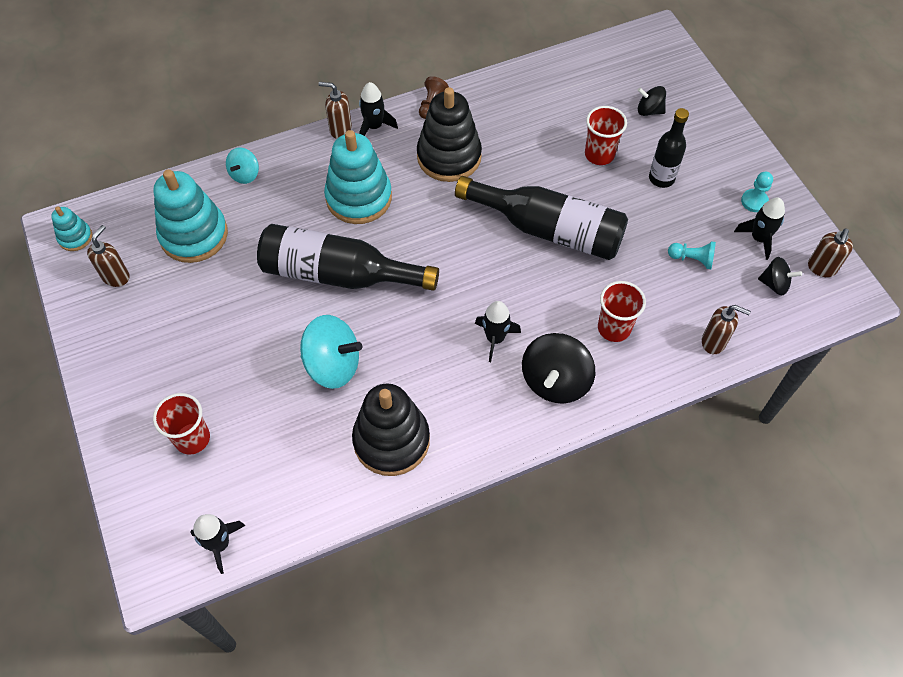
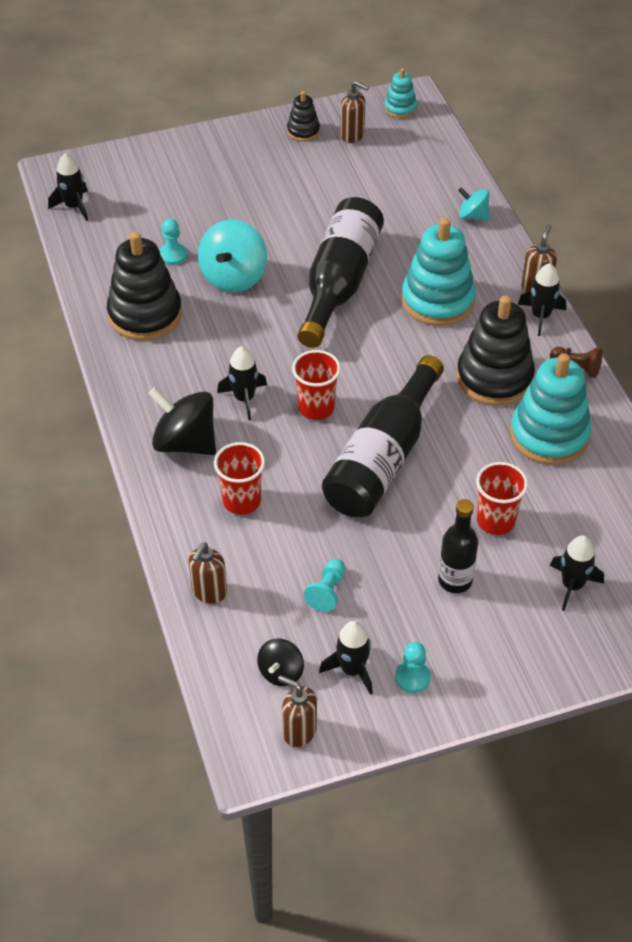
camera: 95 degrees right, 10 degrees down
turquoise stacking toy [153,169,228,263] -> turquoise stacking toy moved to [510,353,592,465]
red cup [153,393,210,455] -> red cup moved to [292,350,341,420]
black spinning top [638,86,666,116] -> black rocket [550,535,604,611]
none -> turquoise pawn [159,219,187,265]
none -> black stacking toy [287,91,320,142]

